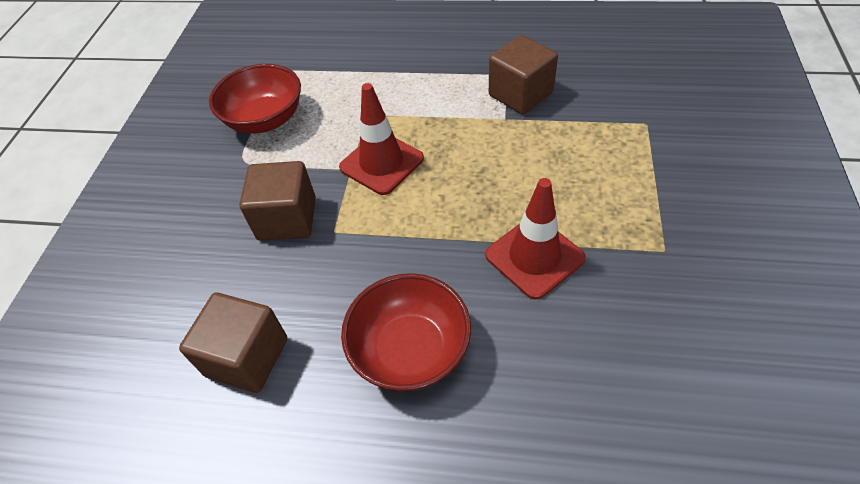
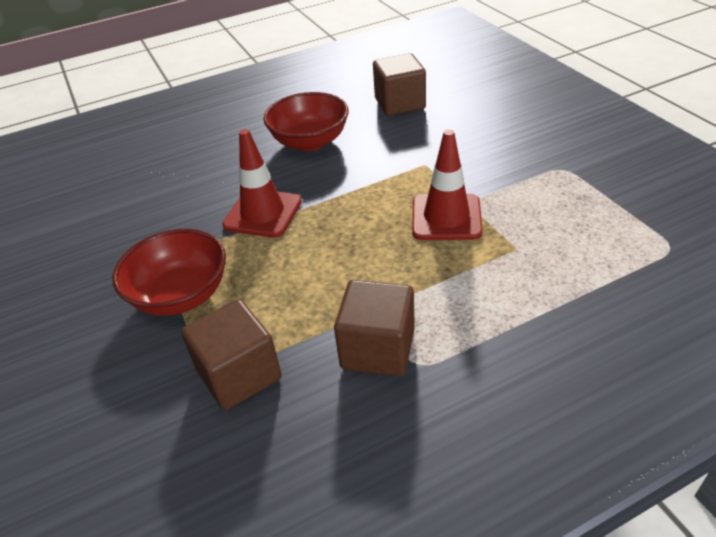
camera: 145 degrees right, 10 degrees down
red bowl [209,64,301,134] -> red bowl moved to [112,229,226,316]
brown cube [239,161,316,241] -> brown cube moved to [181,299,282,410]

